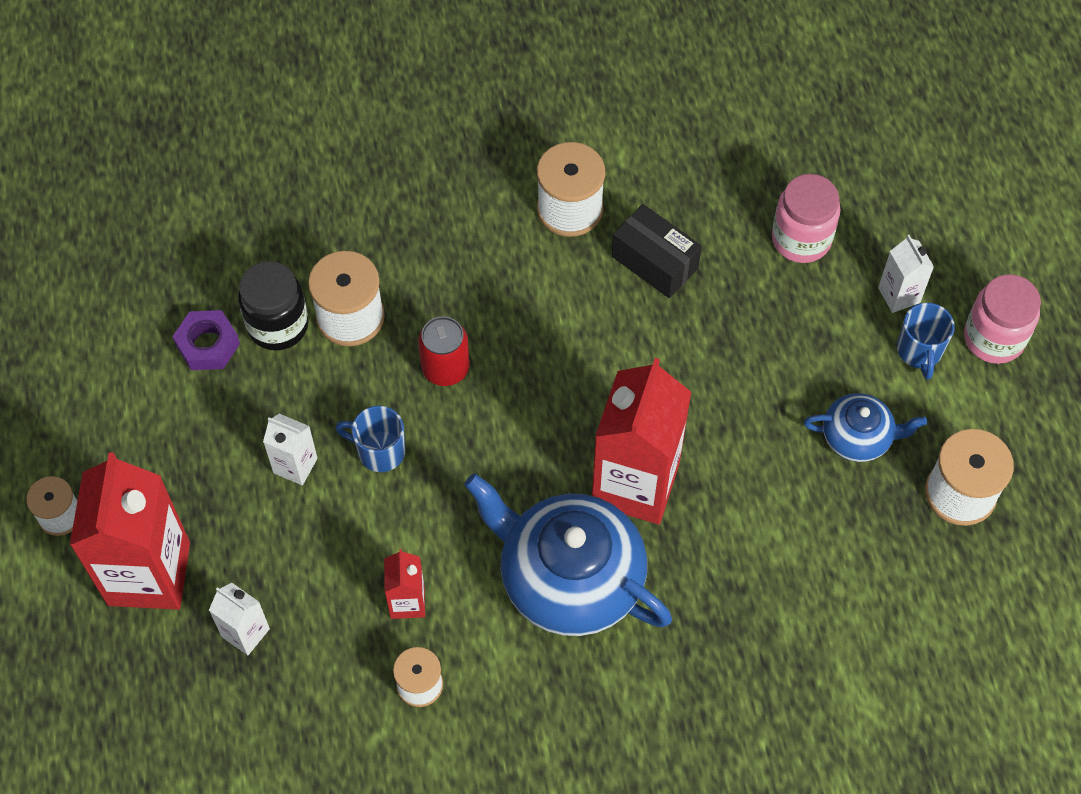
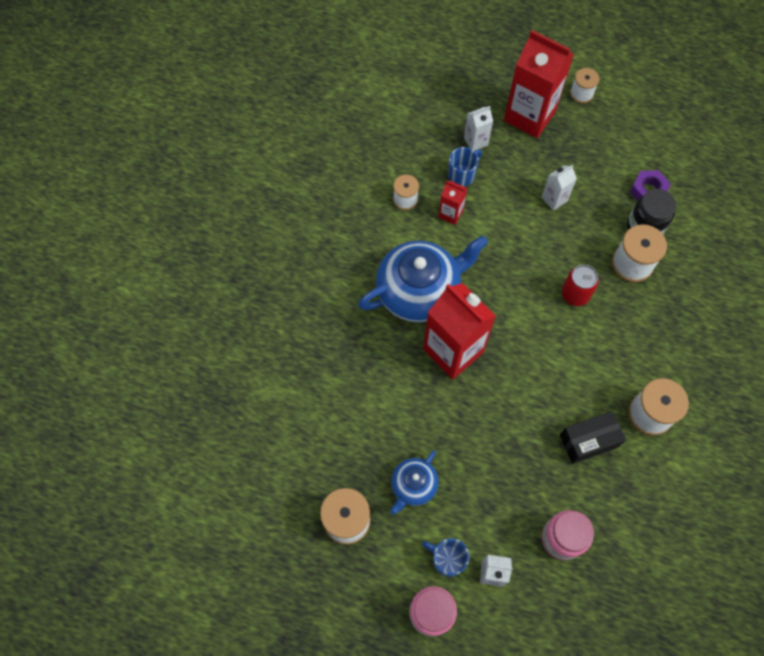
camera: 120 degrees right, 5 degrees up
blue mug [335,406,405,472] -> blue mug moved to [448,147,482,187]

